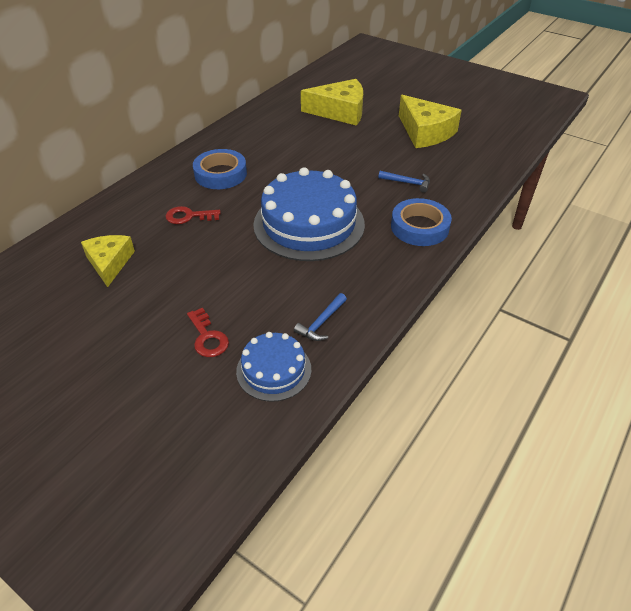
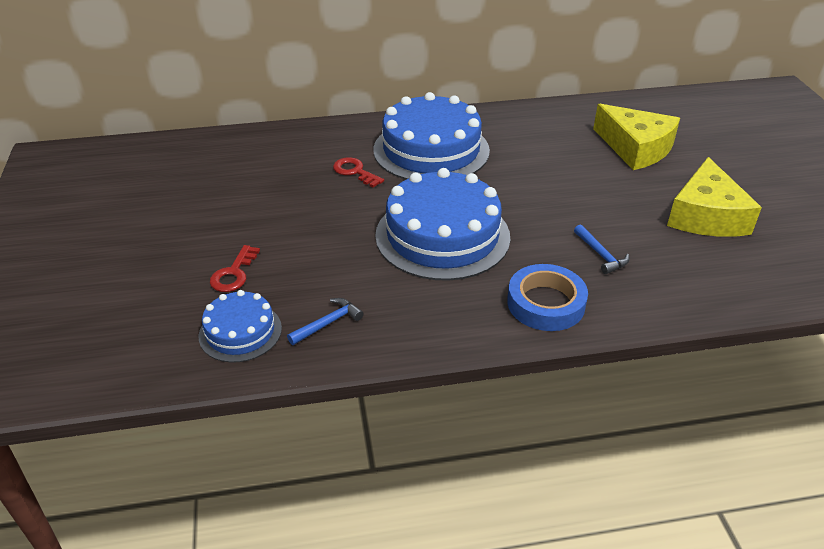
camera: 45 degrees right, 5 degrees down
yellow cheese [81,235,135,287] -> none
blue tape [193,149,247,189] -> blue cake [373,92,490,180]
blue hammer [294,293,347,341] -> blue hammer turned 150 degrees clockwise [287,298,364,345]

